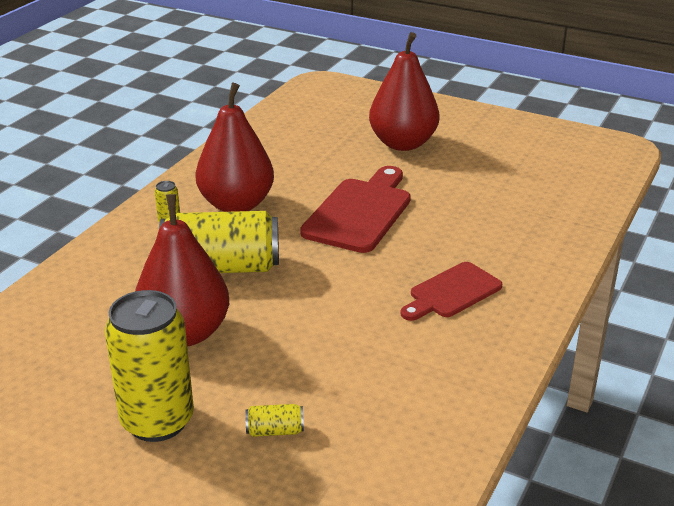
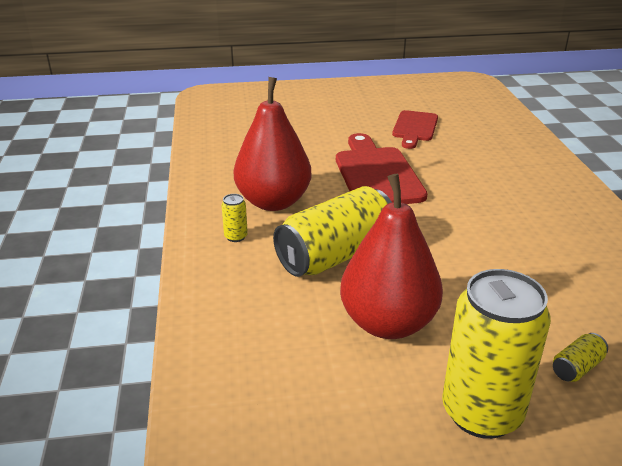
camera: 35 degrees left, 0 degrees up
red pear [369,32,439,151] -> none
red cutting board [400,262,503,321] -> red cutting board moved to [392,110,438,149]

